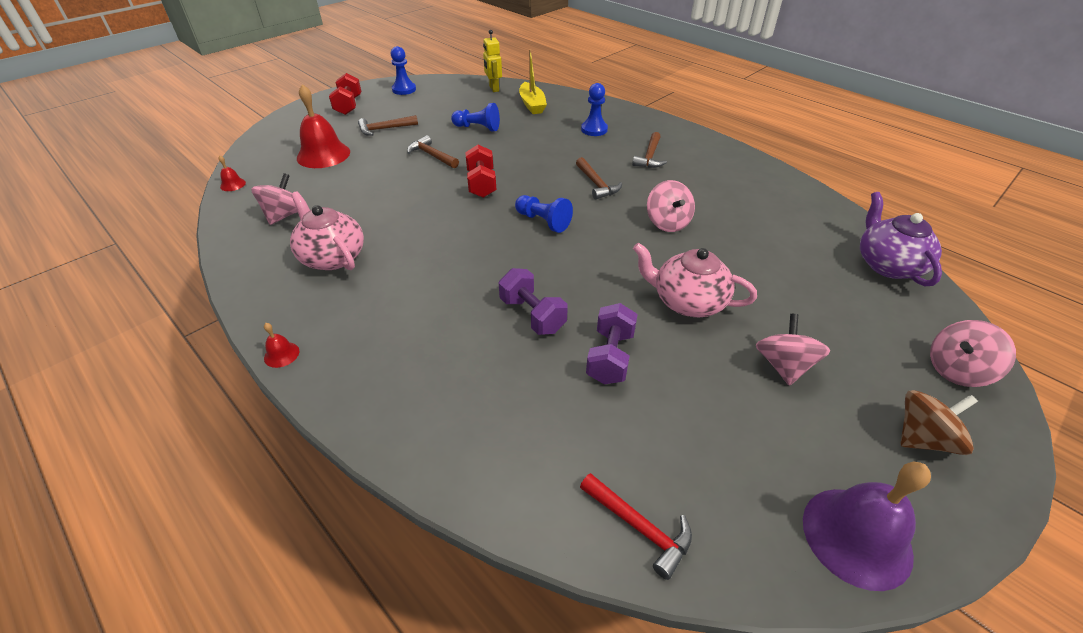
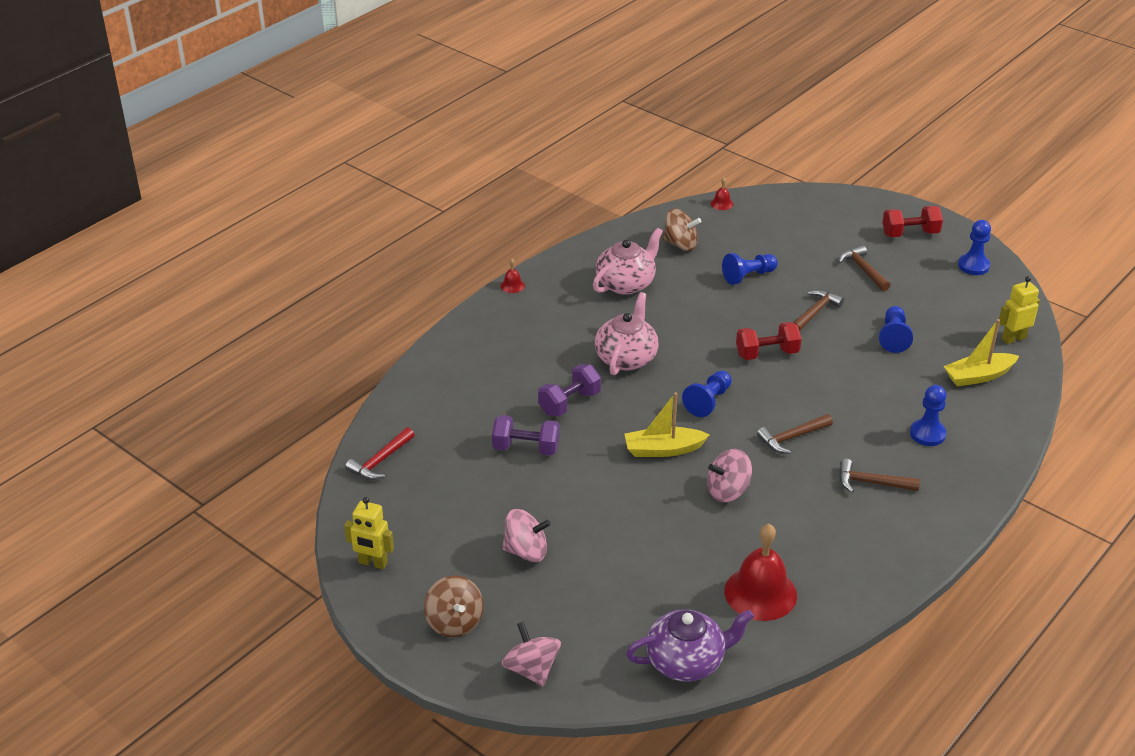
camera: 85 degrees right, 5 degrees down
pink spinning top [251,173,298,225] -> brown spinning top [662,209,701,251]
red bell [297,84,350,168] -> red bell moved to [725,524,797,621]
pink teapot [633,242,757,317] -> pink teapot moved to [595,292,659,375]
purple bell [803,462,931,591] -> yellow robot [344,497,394,569]
none -> yellow boat [625,392,709,457]
none -> blue pawn [722,253,778,285]

